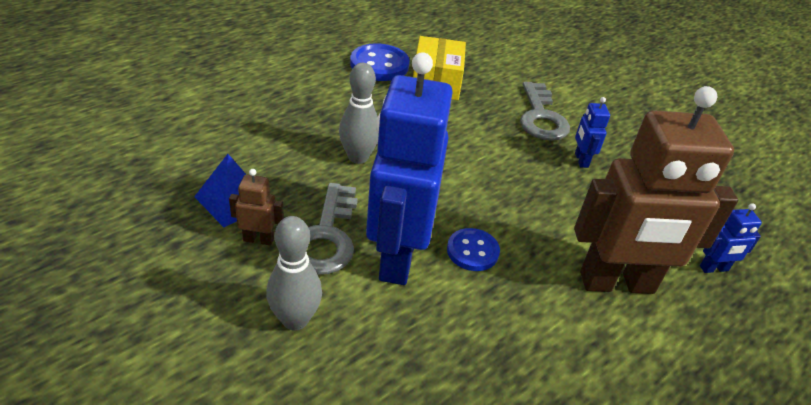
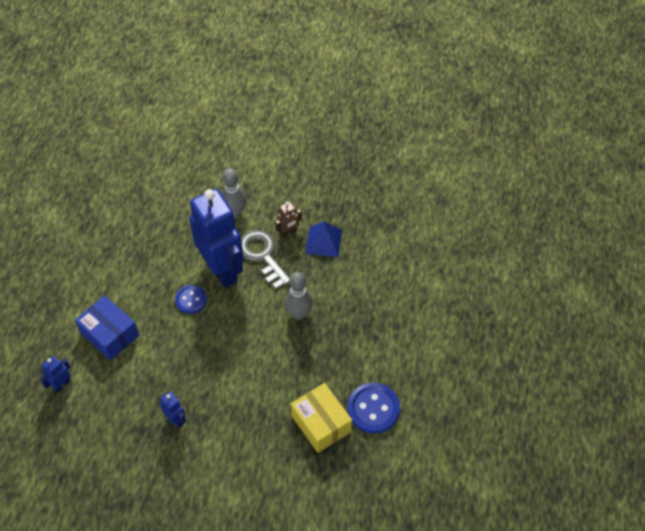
camera: 145 degrees right, 15 degrees up
grey key [520,82,570,141] -> none
brown robot [574,86,738,294] -> blue box [75,295,139,361]

